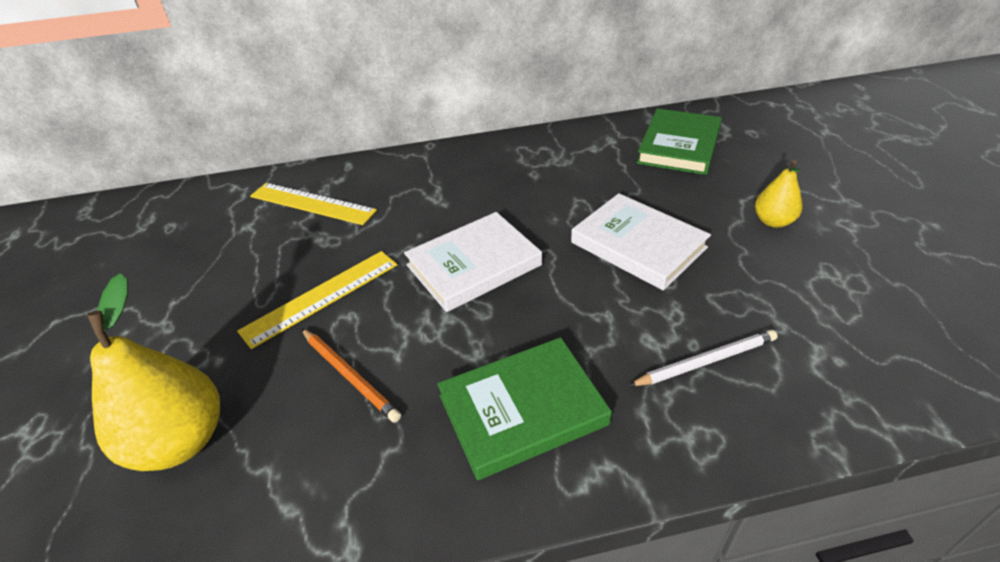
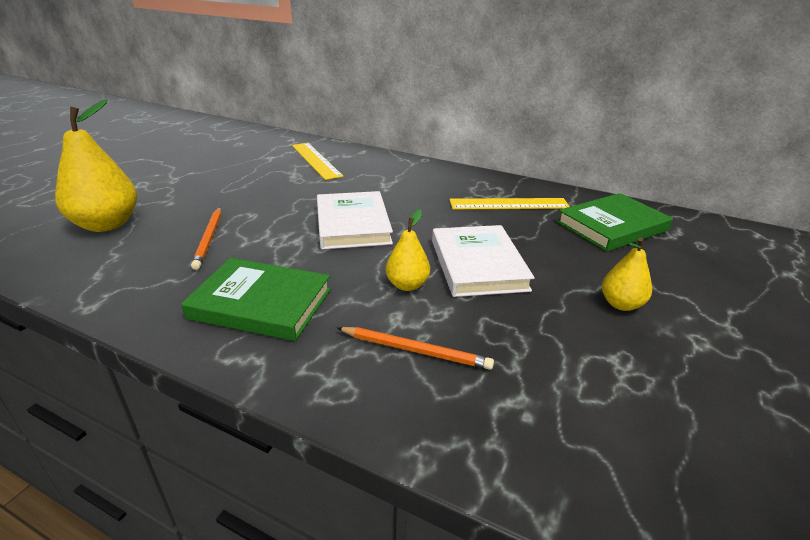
camera: 35 degrees right, 10 degrees down
yellow ruler [237,251,397,349] -> yellow ruler moved to [449,198,570,209]
white book [404,212,542,312] -> white book turned 75 degrees clockwise [317,191,393,250]
white pencil [629,330,778,386] -> orange pencil [337,327,494,370]
none -> yellow pear [386,209,430,291]

